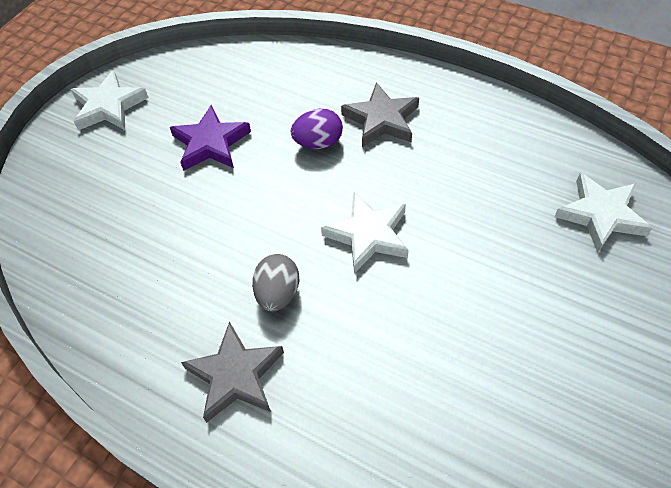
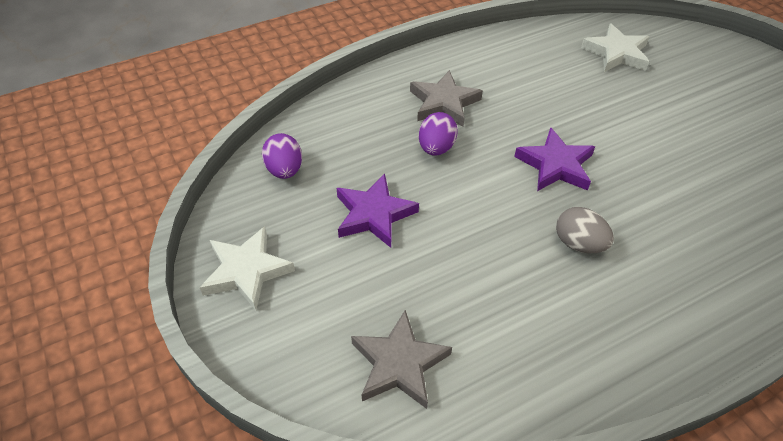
camera: 60 degrees left, 5 degrees down
grey star [181,321,284,423] -> grey star moved to [351,310,452,409]
white star [321,192,409,273] -> purple star [514,127,595,191]
none -> purple egg [262,133,302,179]

